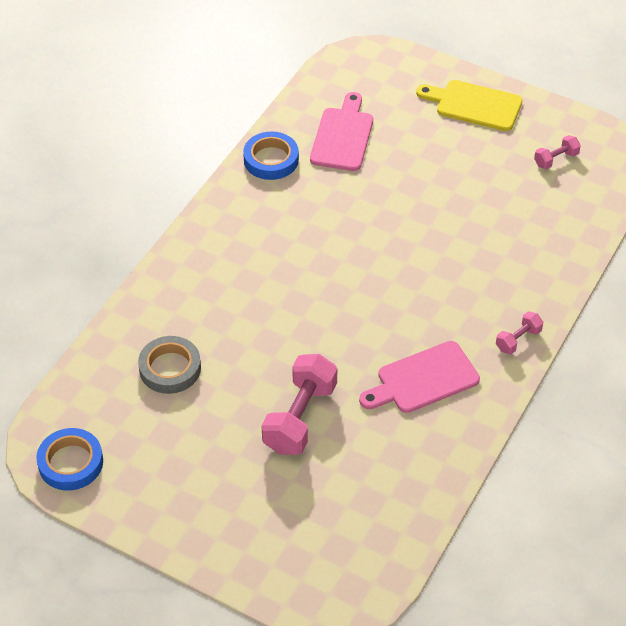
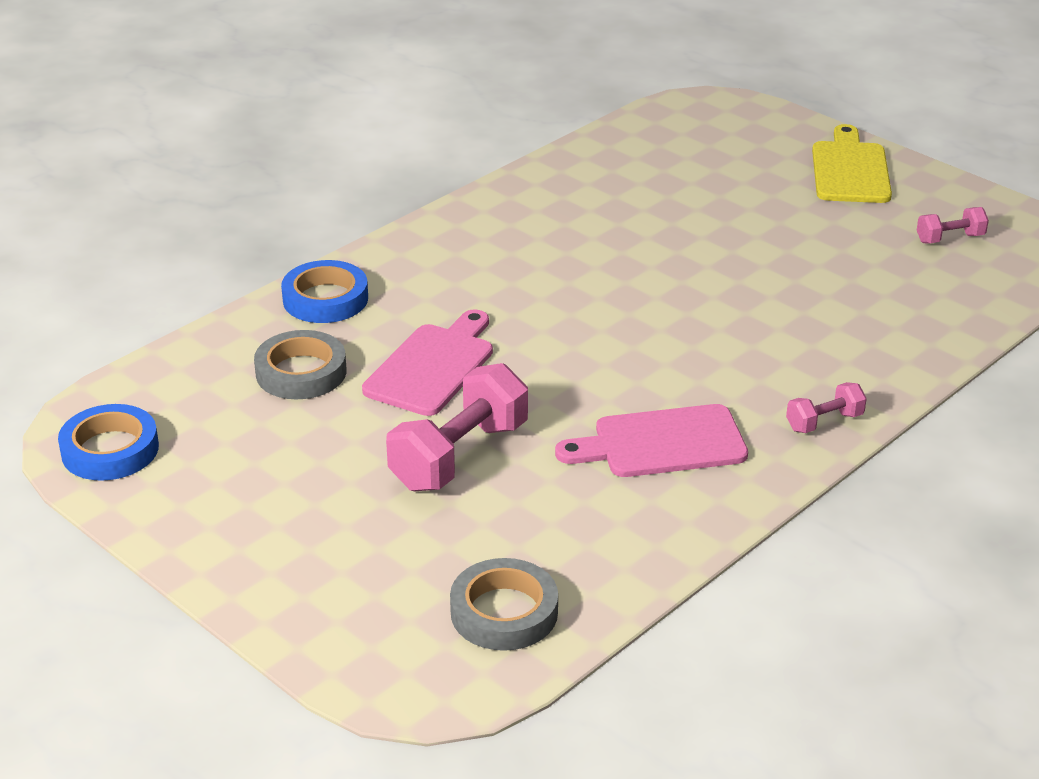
camera: 15 degrees right, 15 degrees down
blue tape [243,131,299,180] -> blue tape moved to [281,260,368,323]
pink cutting board [310,92,373,171] -> pink cutting board moved to [362,309,493,416]
yellow cutting board [416,80,523,131] -> yellow cutting board turned 60 degrees clockwise [812,124,892,203]
none -> grey tape [450,558,558,651]

